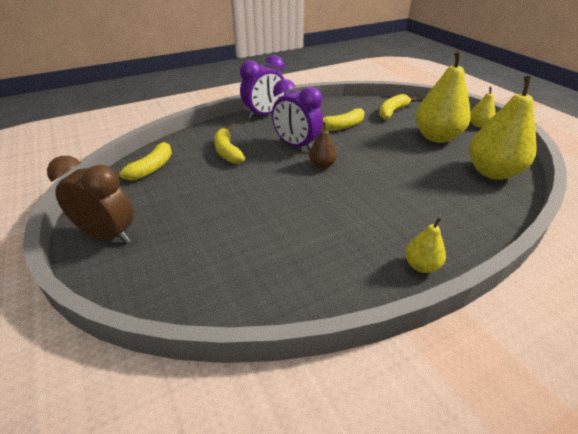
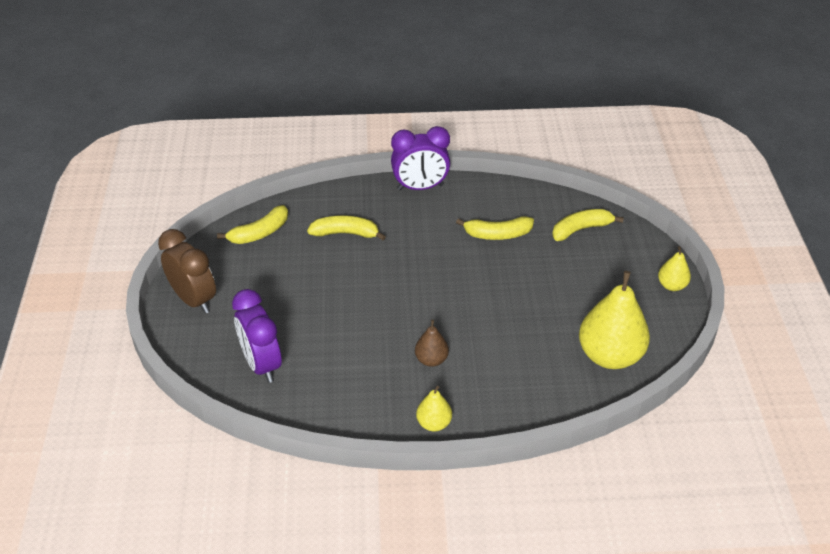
camera: 25 degrees right, 5 degrees up
yellow banana [214,126,245,164] -> yellow banana turned 90 degrees clockwise [307,215,386,240]
purple clock [272,79,323,151] -> purple clock moved to [232,289,282,383]
brown pear [309,122,337,169] -> brown pear moved to [415,320,449,367]
yellow pear [415,50,471,143] -> none

